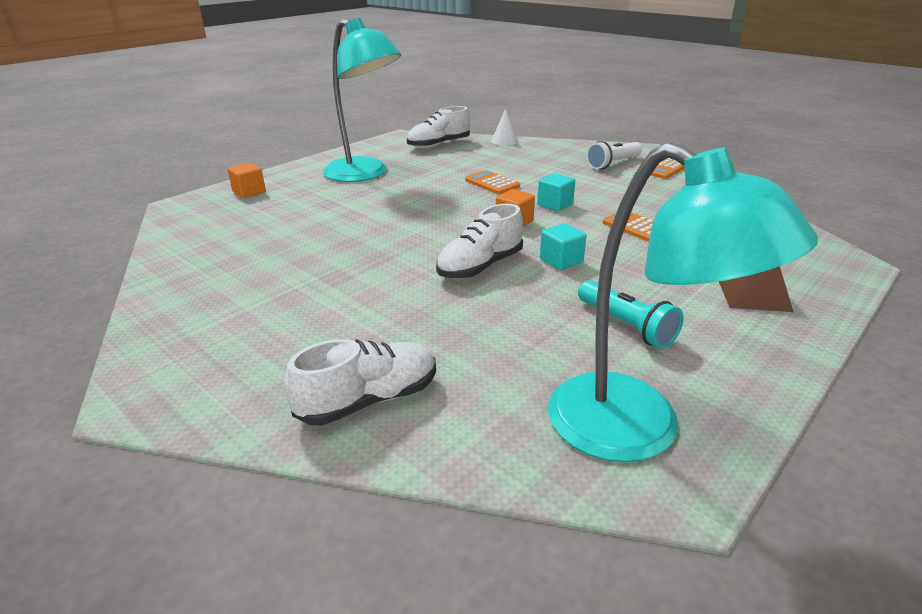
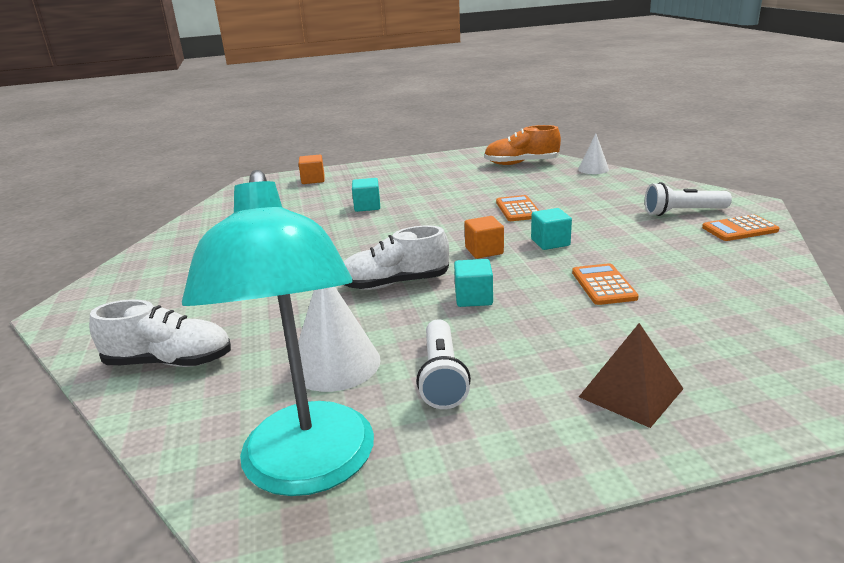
camera: 35 degrees right, 5 degrees down
turquoise lamp [323,18,401,182] -> none
white shoe [407,106,470,148] -> orange shoe [484,125,561,165]
turquoise flashlight [578,280,684,349] -> white flashlight [416,319,471,409]
none -> white cone [290,287,381,392]
none -> turquoise cube [352,178,380,212]

